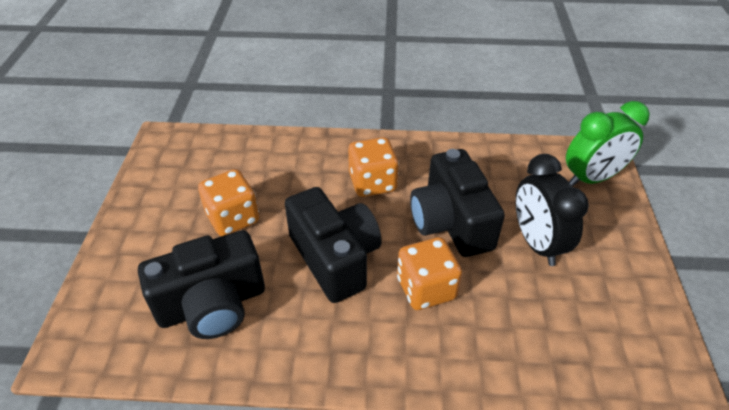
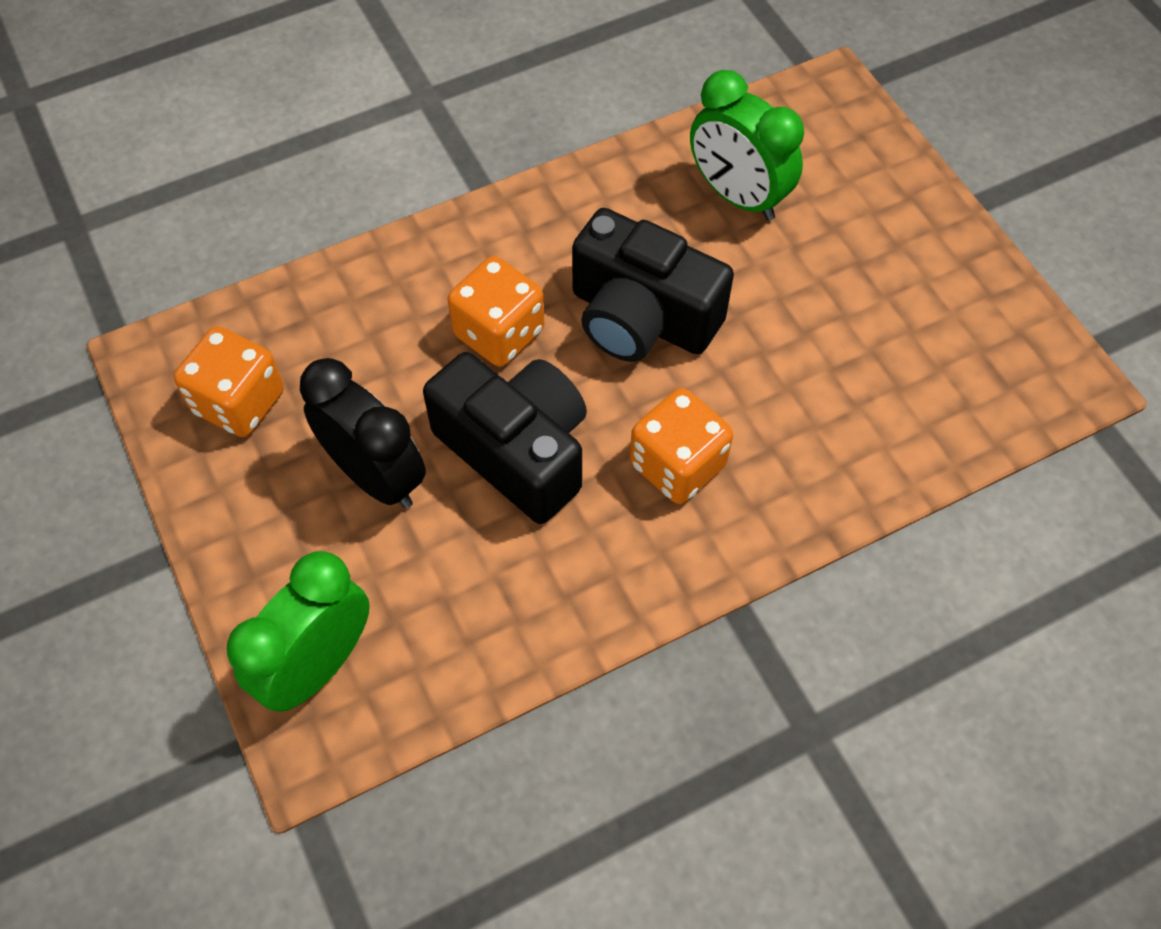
camera: 150 degrees right, 15 degrees up
black camera [138,230,265,339] -> green clock [690,70,804,221]
orange dice [198,169,259,236] -> orange dice moved to [174,326,284,437]

